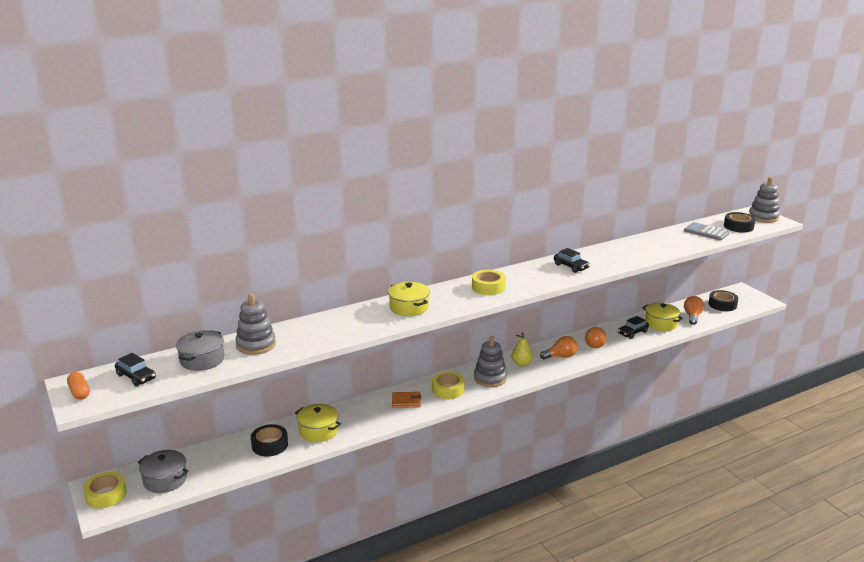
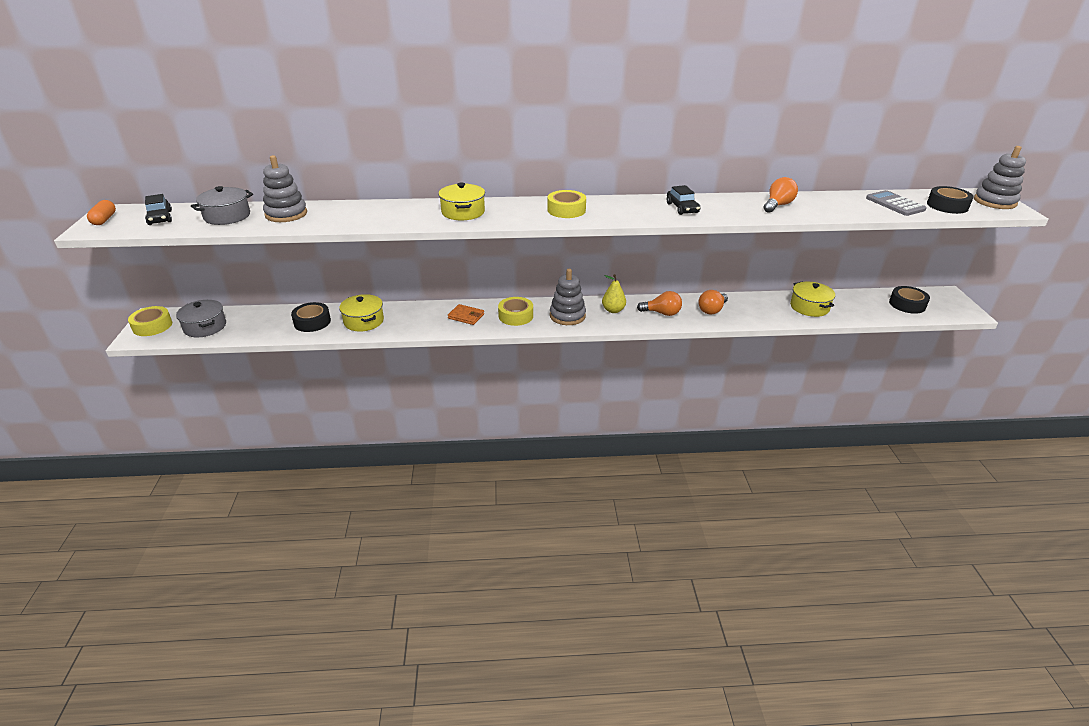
camera: 25 degrees right, 10 degrees up
black car [618,316,649,339] -> none
orange light bulb [684,296,704,325] -> orange light bulb moved to [764,177,798,213]

